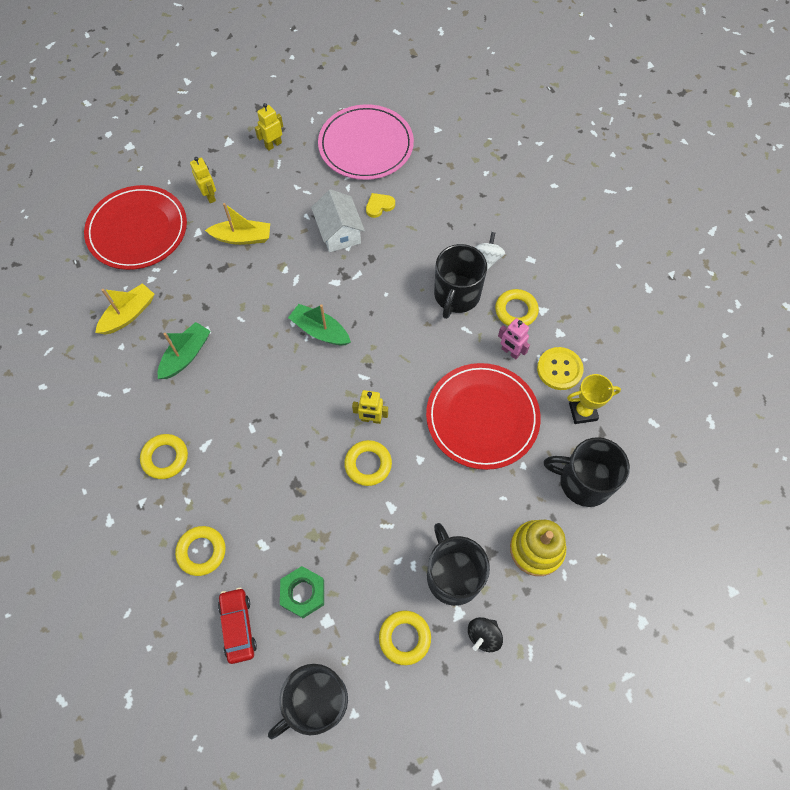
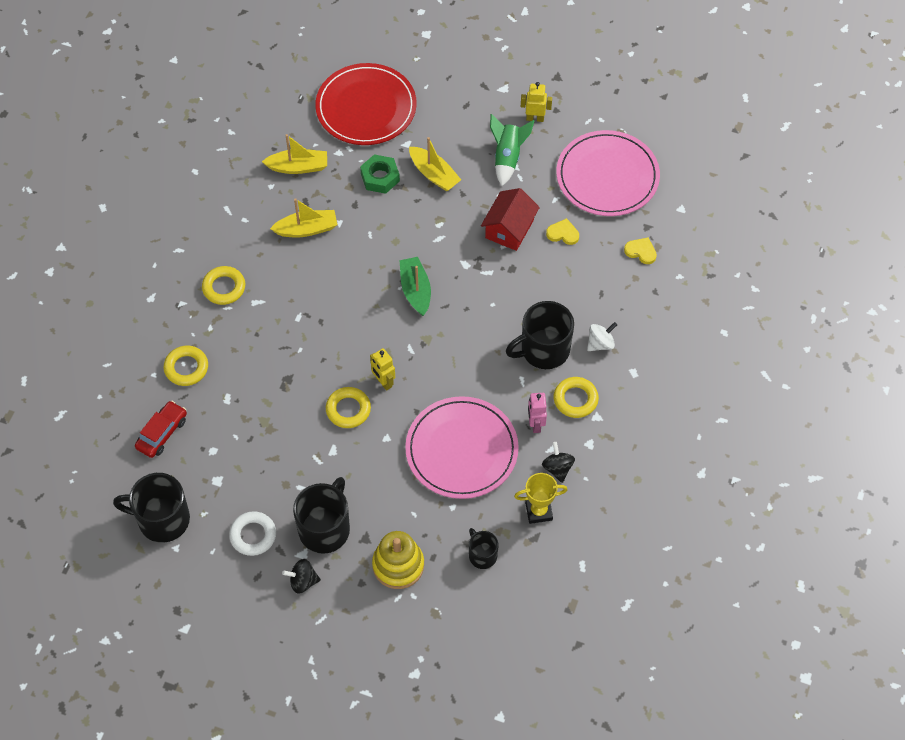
camera: 45 degrees right, 5 degrees down
green boat [158,322,211,379] -> yellow boat [270,198,337,237]
yellow robot [190,157,216,203] -> none
green nut [280,566,324,618] -> green nut moved to [360,154,400,194]
white house [311,189,365,252] -> red house [481,188,540,251]
yellow ring [379,611,431,665] -> white ring [229,511,276,556]
red plate [426,363,541,470] -> pink plate [405,396,519,499]
yellow button [537,347,584,390] -> black spinning top [542,442,575,483]
black mug [544,437,630,507] -> black mug [469,528,499,569], size x0.55
yellow trophy [567,374,621,424] -> yellow trophy turned 45 degrees counterclockwise [514,473,568,524]
none -> green rocket [490,114,534,186]
none -> yellow heart [624,238,657,264]

